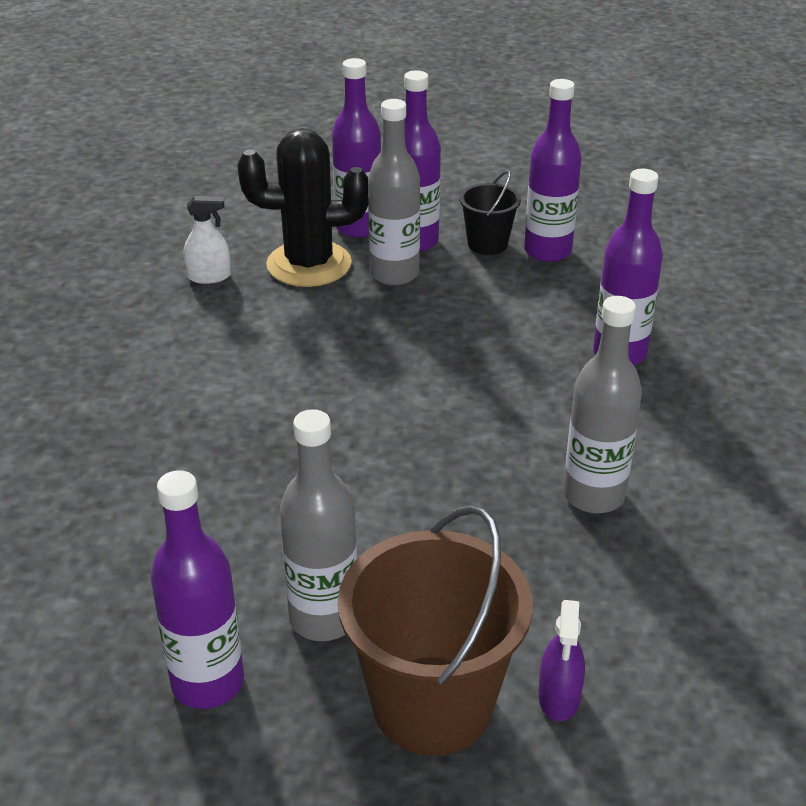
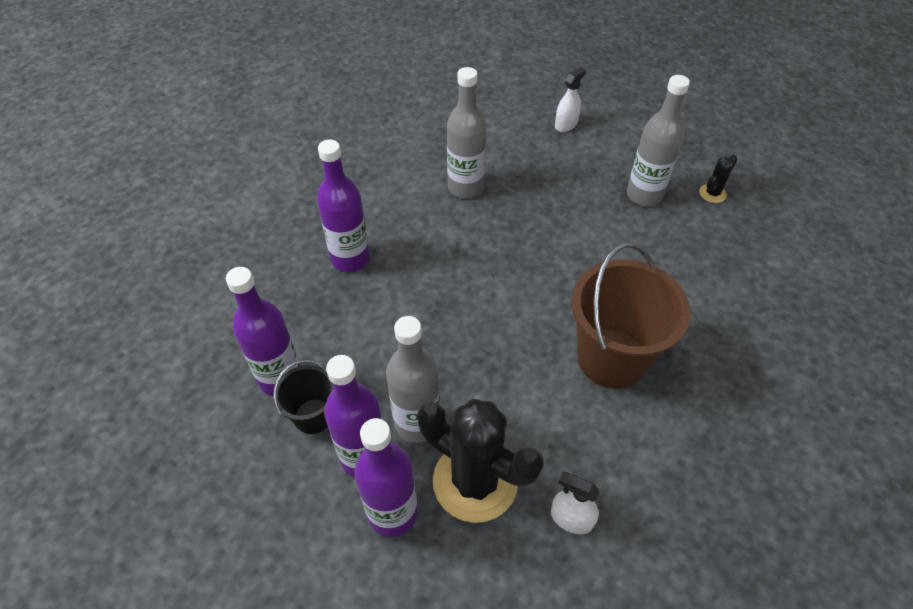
camera: 145 degrees left, 15 degrees up
purple bottle [150,470,244,709] -> black cactus [699,155,737,203]
brown bucket [338,505,533,756] -> brown bucket moved to [572,243,691,389]
purple spray bottle [538,600,585,721] -> white spray bottle [555,67,586,132]

